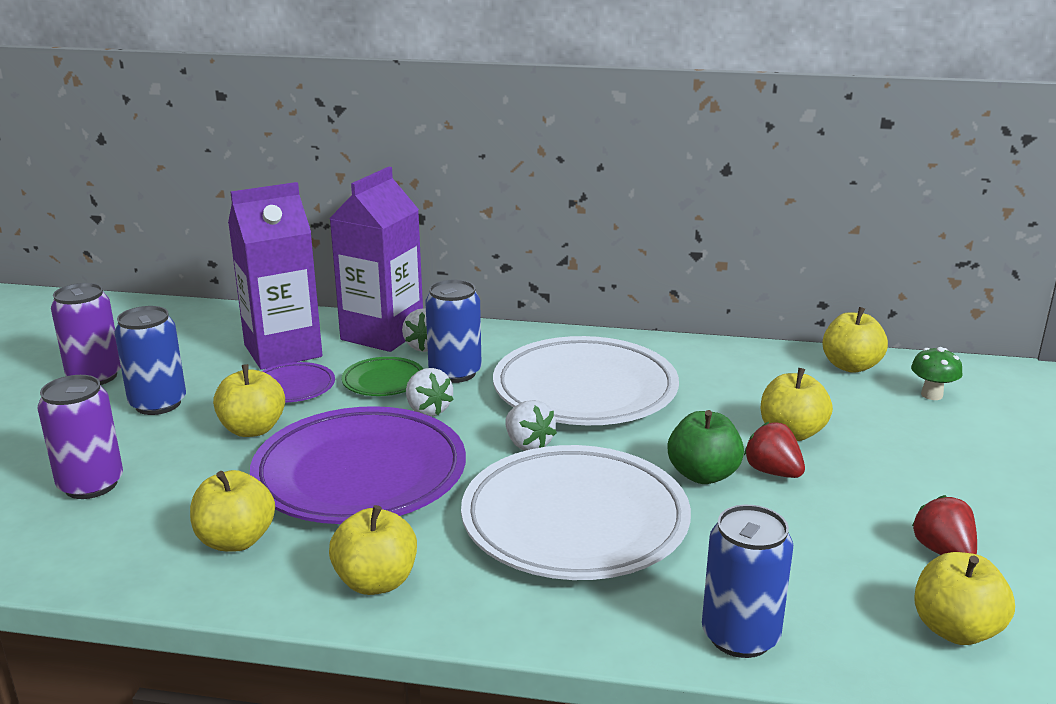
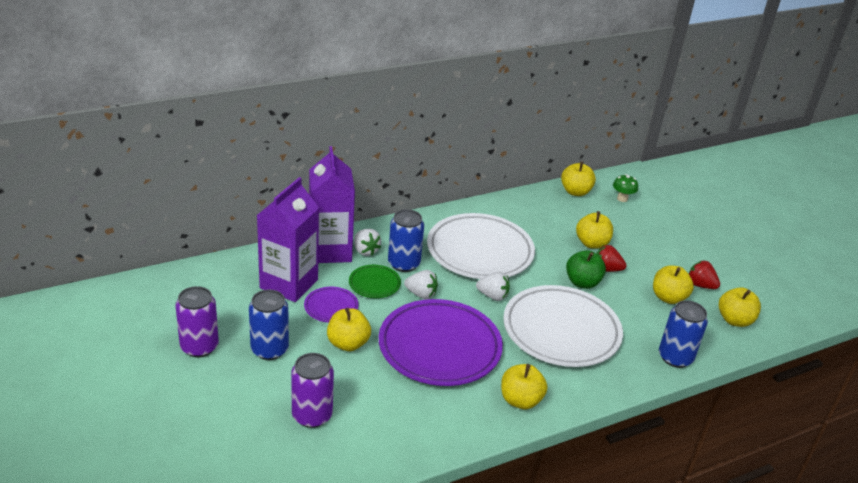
camera: 40 degrees left, 10 degrees up
yellow apple [190,470,275,552] -> yellow apple moved to [653,266,694,304]

